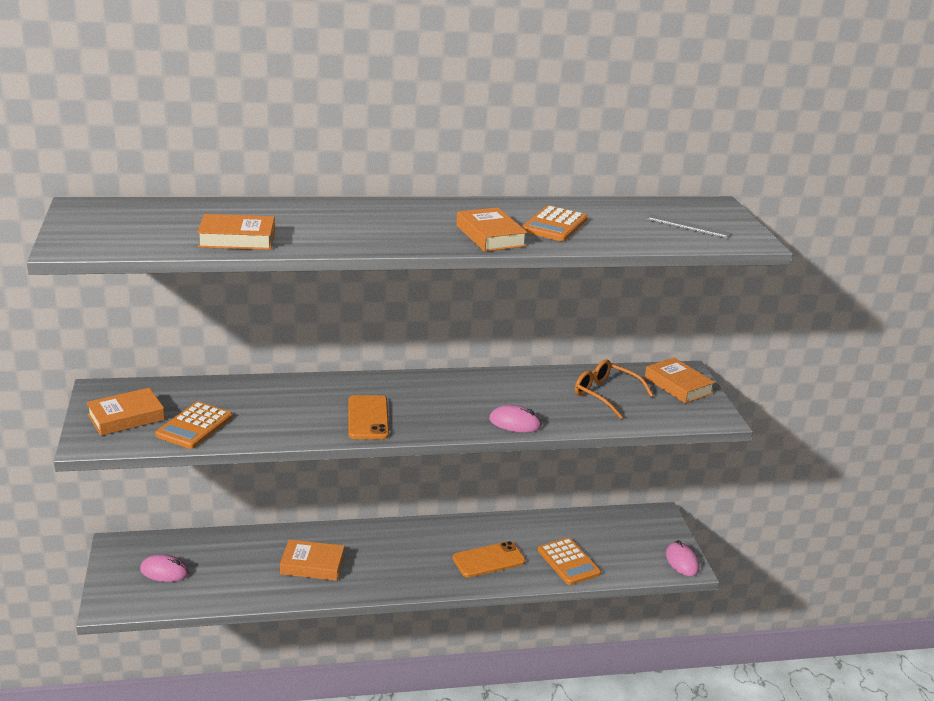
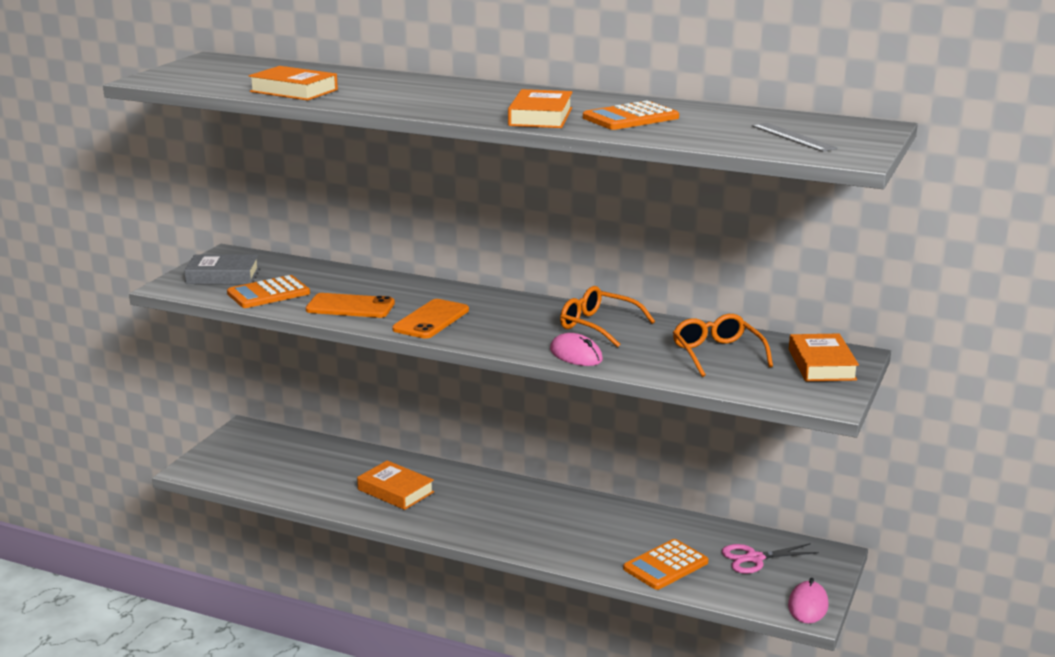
camera: 35 degrees right, 5 degrees down
orange book [86,388,165,436] -> grey book [184,254,259,284]
pink mouse [140,554,189,582] -> none
orange phone [453,541,526,578] -> orange phone moved to [306,293,395,318]
orange calculator [538,538,601,585] -> orange calculator turned 45 degrees clockwise [623,539,708,590]
none -> orange glasses [560,286,655,348]
none -> pink scissors [722,543,819,574]

